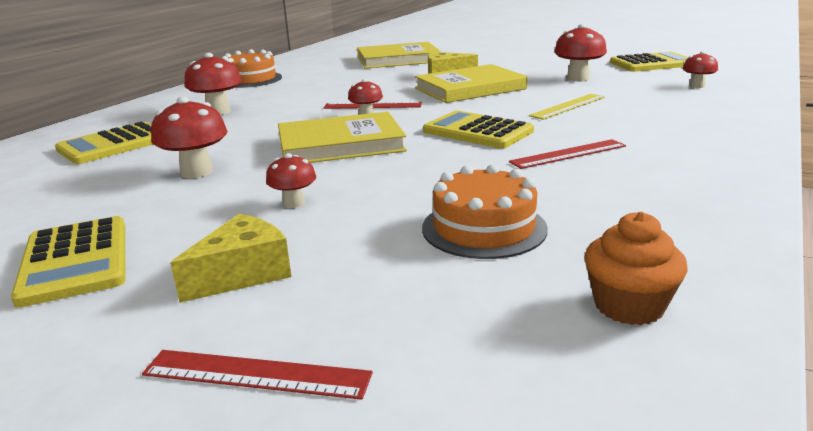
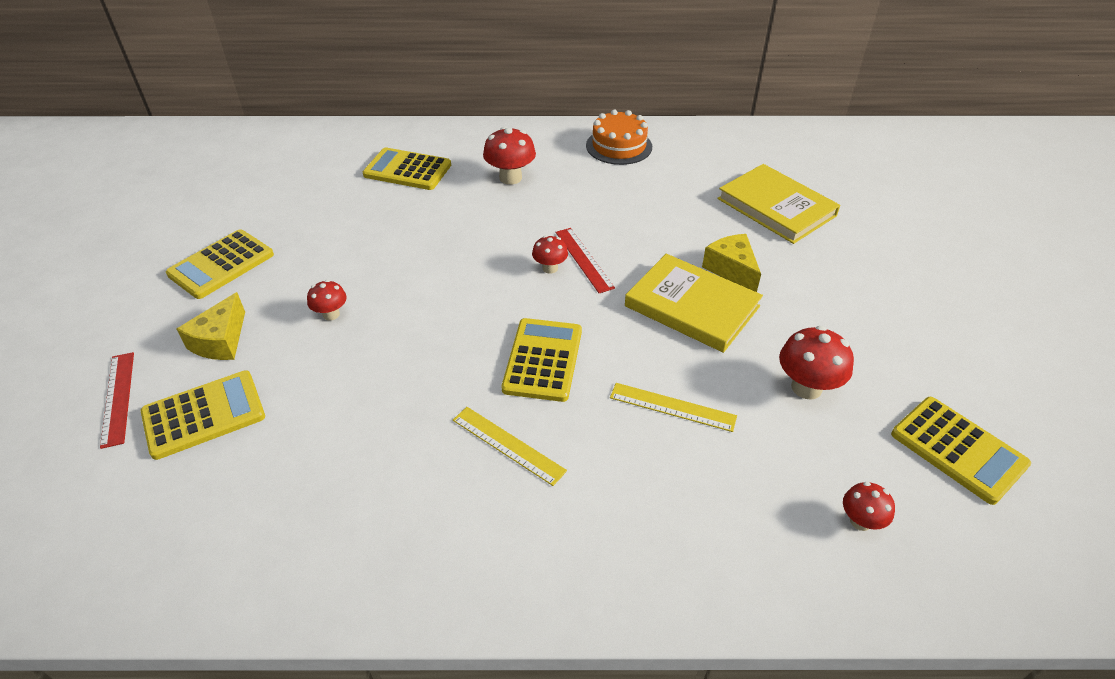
camera: 60 degrees right, 20 degrees up
red mushroom [151,97,228,178] -> none
yellow cheese [170,214,291,303] -> yellow cheese turned 90 degrees clockwise [177,292,245,360]
yellow book [278,112,407,163] -> none
orange cake [422,164,548,259] -> none
red ruler [509,139,626,169] -> yellow ruler [453,407,567,486]
orange cupcake [584,212,688,325] -> none
none -> yellow calculator [141,370,265,460]

